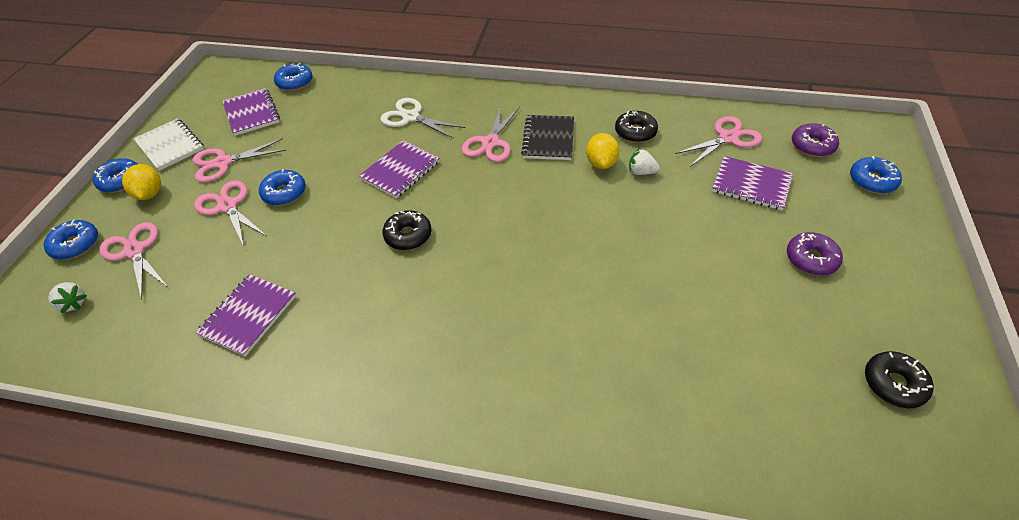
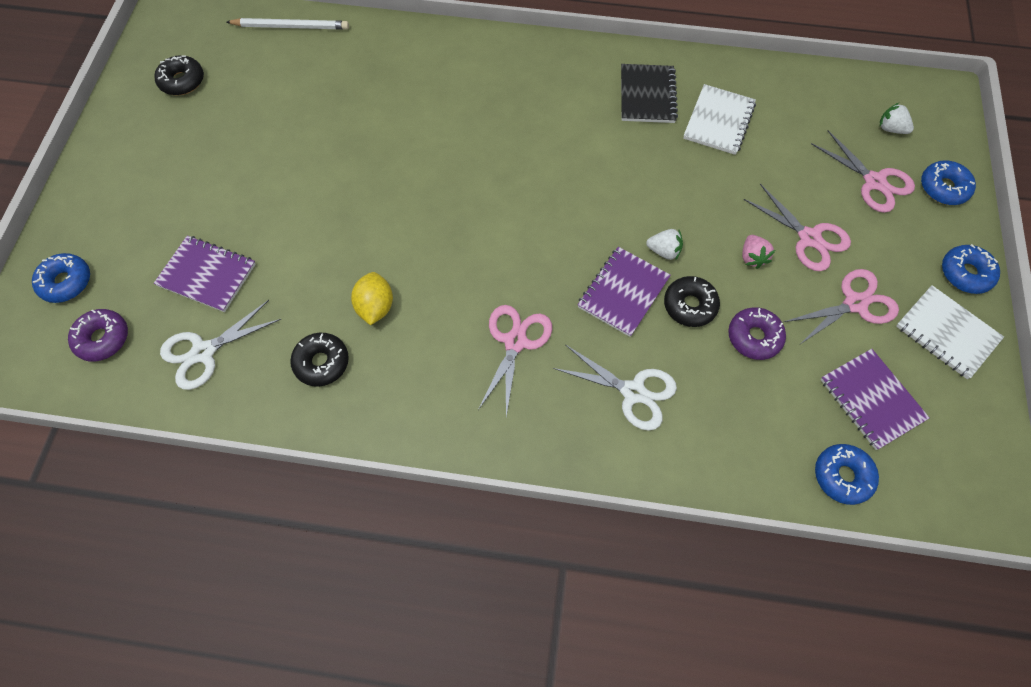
camera: 175 degrees right, 15 degrees up
yellow lemon [122,164,161,200] -> none
purple notebook [195,274,296,357] -> white notebook [683,84,756,155]
blue donut [259,169,306,206] -> pink strawberry [742,235,775,269]
black donut [382,210,431,250] -> black donut moved to [664,276,720,327]
black notebook [521,115,574,160] -> black notebook moved to [621,64,678,123]
white strawberry [629,149,660,175] -> white strawberry moved to [646,229,683,261]
pink scissors [675,116,762,167] -> white scissors [160,300,281,390]
purple donut [787,232,843,275] -> purple donut moved to [728,307,786,360]
none -> white pencil [227,18,349,30]

